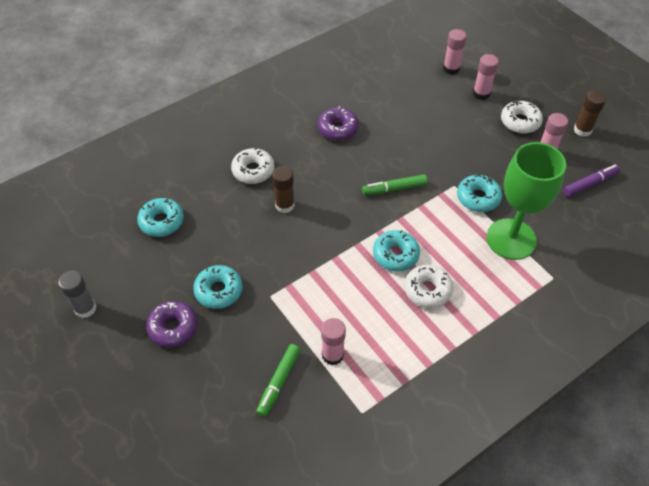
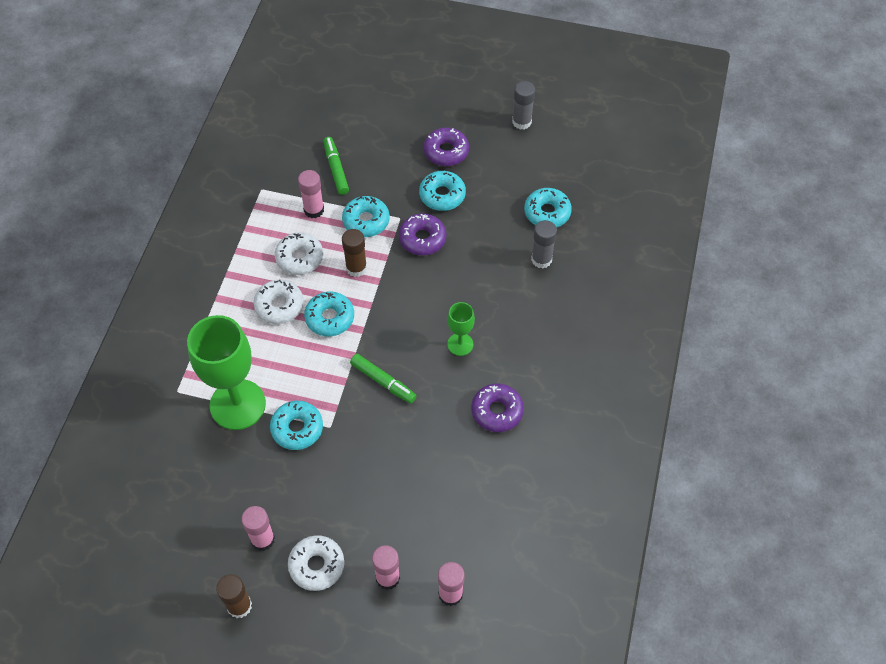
camera: 140 degrees right, 5 degrees up
white donut [231,147,274,184] -> white donut moved to [275,232,323,275]
brown glue stick [272,166,295,213] -> brown glue stick moved to [342,229,367,277]
green marker [362,174,428,195] -> green marker turned 90 degrees clockwise [350,354,417,404]
purple marker [563,164,620,197] -> none
none -> turquoise donut [342,196,389,237]
none -> purple donut [399,214,447,255]
none -> green goblet [447,302,475,356]
none -> grey glue stick [531,220,557,269]

